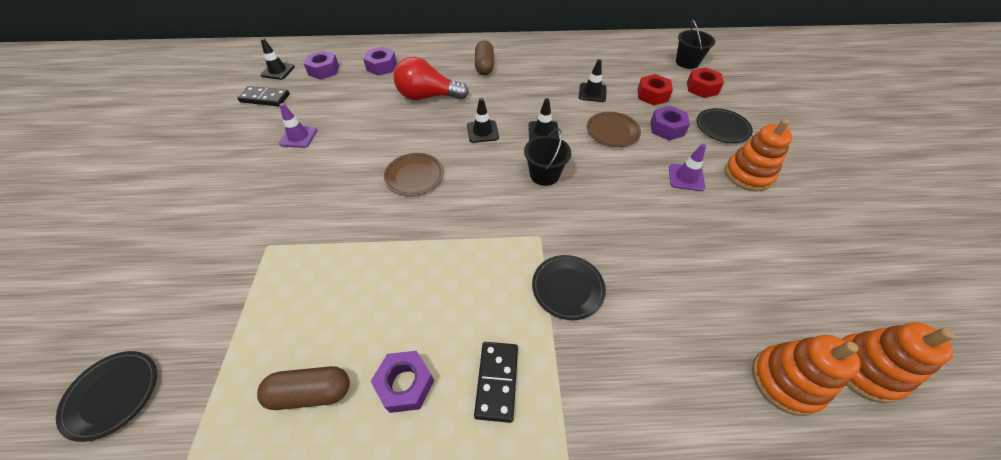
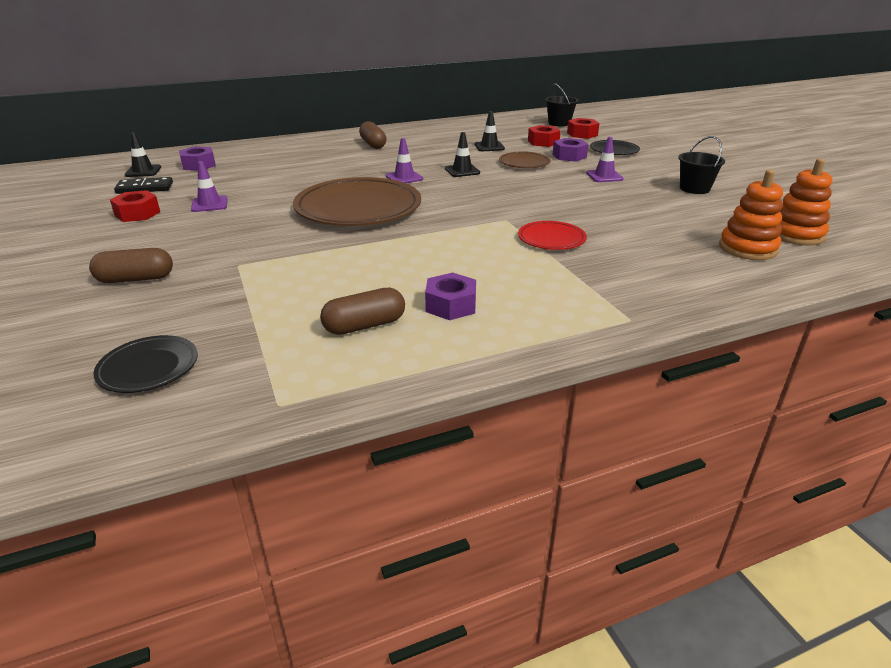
camera: 20 degrees left, 20 degrees down
purple nut [363,47,397,76] -> none
brown plate [384,153,443,196] -> brown plate [293,177,421,226], size x2.07
red light bulb [394,57,469,100] -> none
black traffic cone [467,98,499,143] -> purple traffic cone [386,138,423,183]
black domino [474,342,518,423] -> none
black bucket [524,128,571,186] -> black bucket moved to [678,136,725,194]
black plate [532,255,606,320] -> red plate [518,221,587,250]
orange stacking toy [725,119,793,192] -> none
none -> brown capsule [89,248,173,283]
none -> red nut [110,190,160,222]

